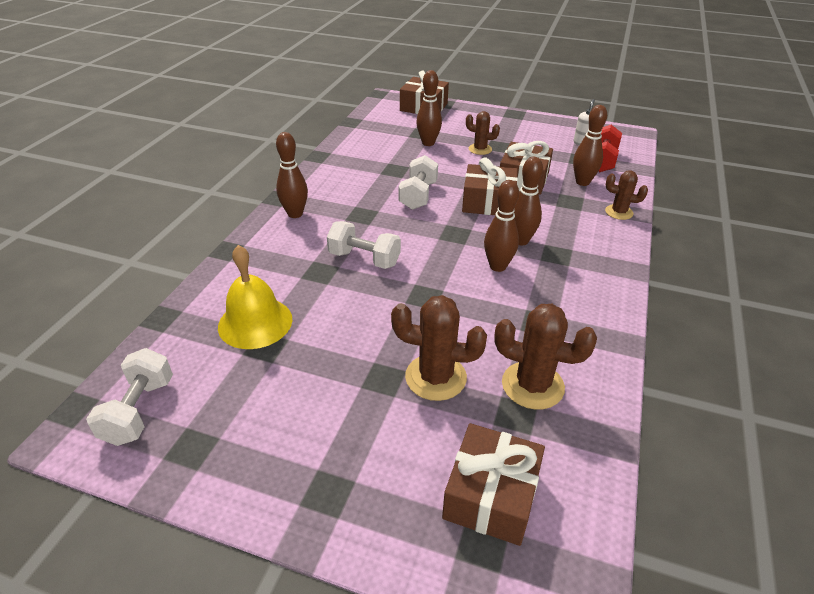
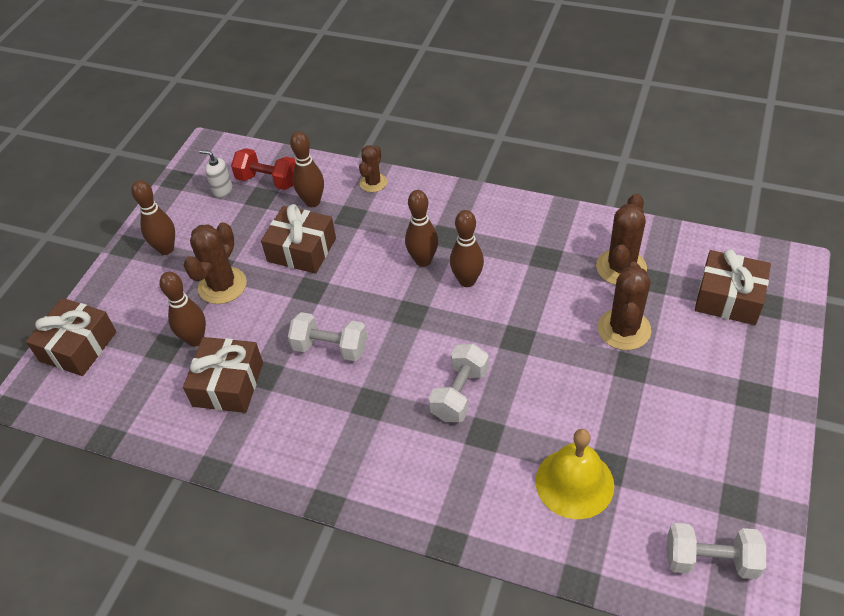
camera: 85 degrees left, 10 degrees up
brown bowling pin [276,132,308,218] -> brown bowling pin moved to [131,180,175,255]
brown gift [462,157,518,215] -> brown gift moved to [183,337,263,413]
brown cactus [466,111,500,155] -> brown cactus [183,222,247,304], size x1.61

